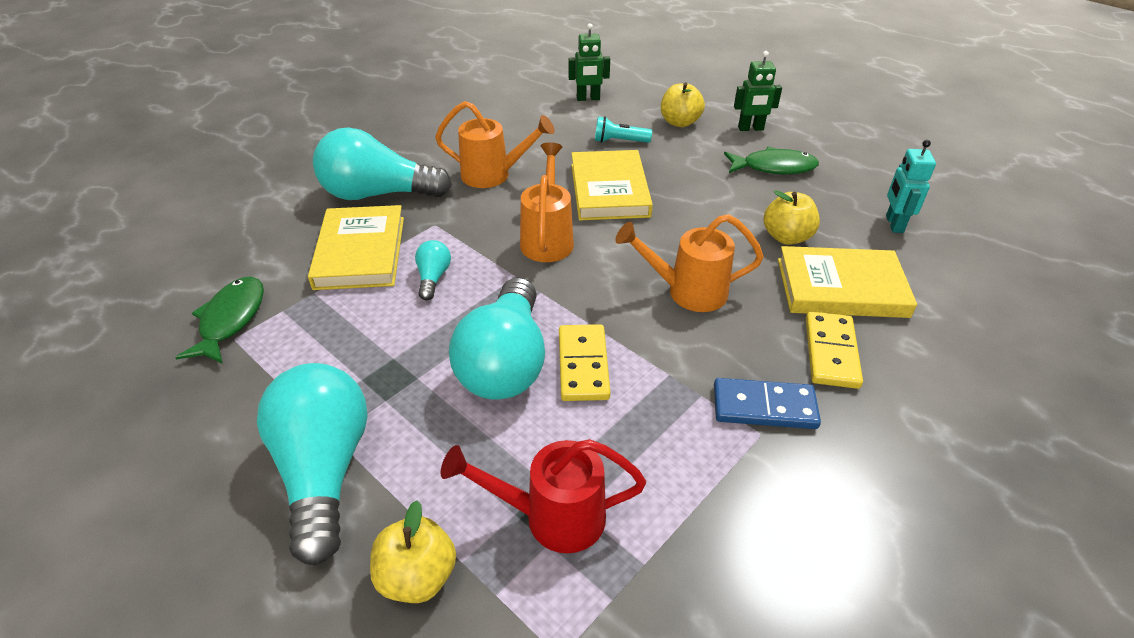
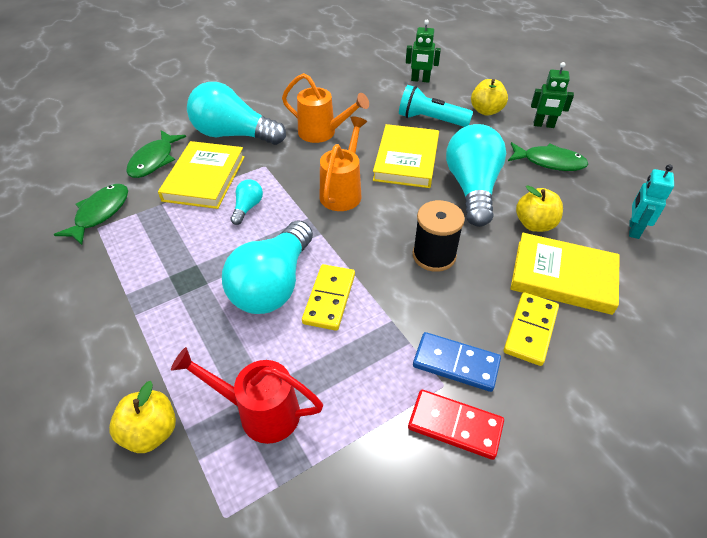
camera: 15 degrees right, 5 degrees up
turquoise light bulb [257,363,368,566] -> turquoise light bulb moved to [446,124,506,227]
turquoise flashlight [595,116,652,143] -> turquoise flashlight [399,85,473,127], size x1.56
orange watering can [615,214,764,312] -> black spool [413,200,465,272]
none -> green fish [126,130,186,178]
none -> red domino [408,390,504,460]

